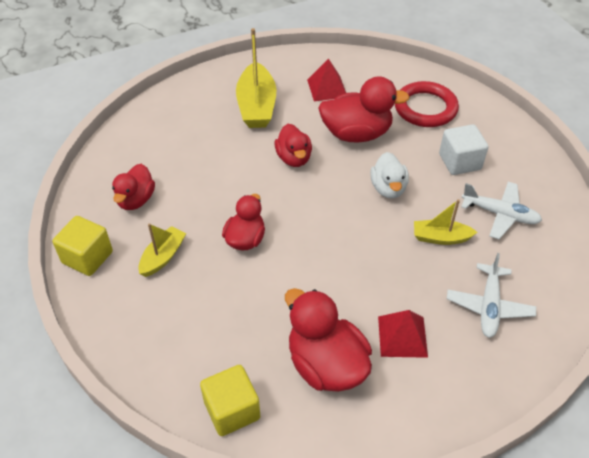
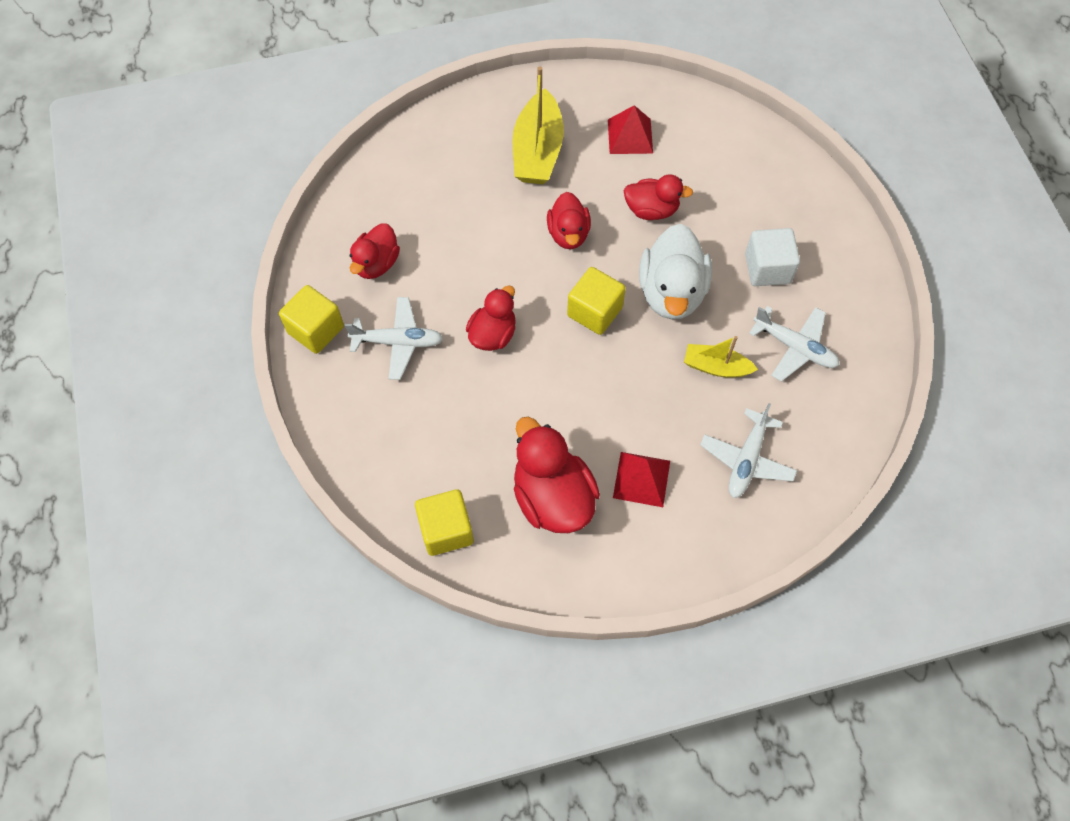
camera: 10 degrees right, 15 degrees up
yellow boat [138,223,186,277] -> white plane [345,297,444,380]
red duck [318,76,410,143] -> red duck [624,174,693,220], size x0.63
white duck [370,152,409,198] -> white duck [639,224,712,319], size x1.60
red ring [395,81,459,127] -> none
none -> yellow cube [567,267,626,335]

